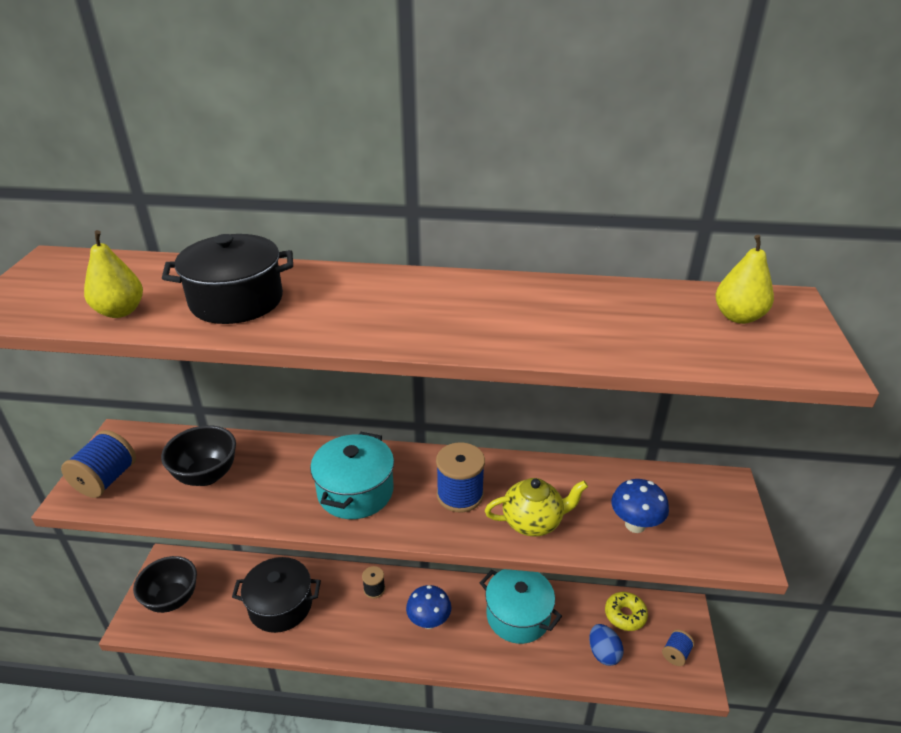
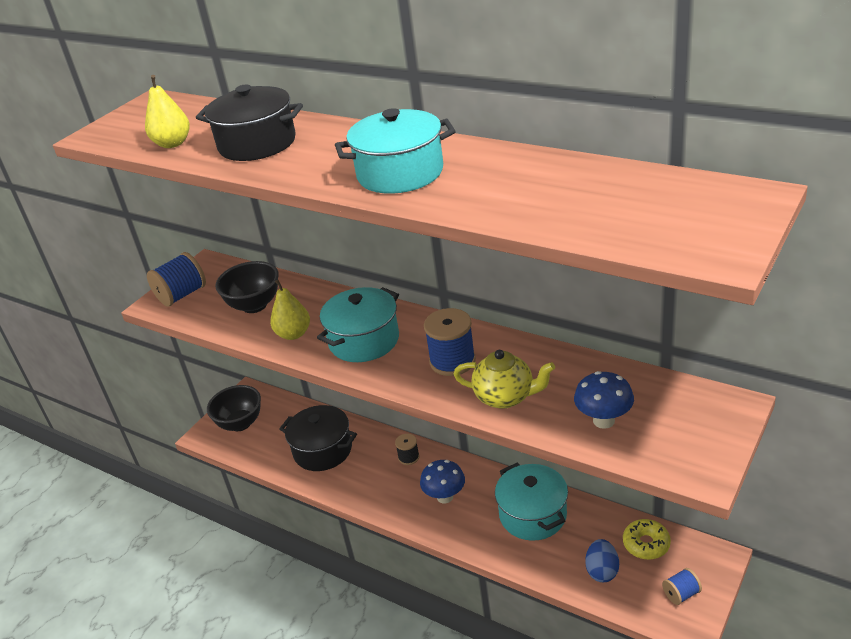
camera: 30 degrees right, 0 degrees up
yellow pear [716,235,774,324] -> yellow pear moved to [270,280,310,340]
none -> turquoise pot [335,108,455,194]

